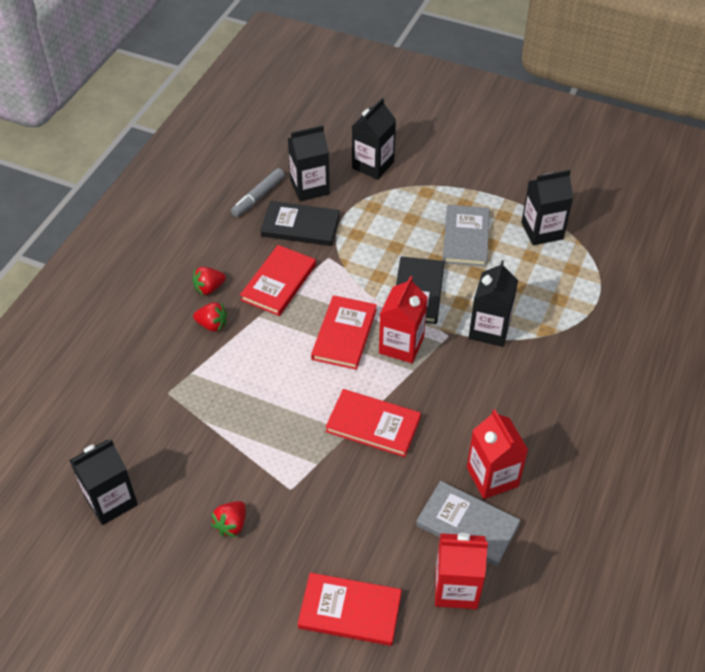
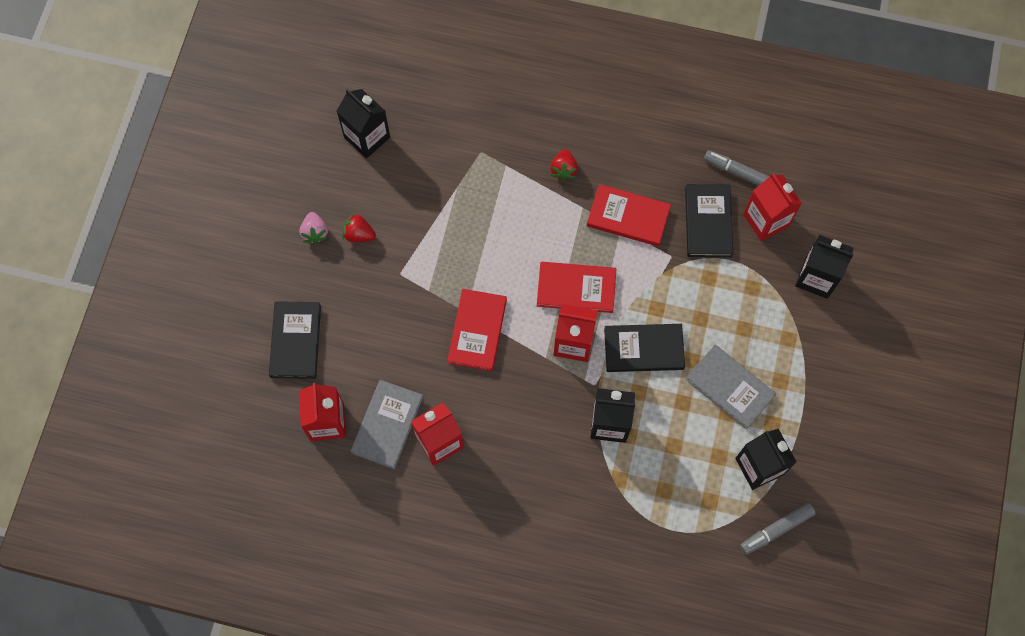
camera: 80 degrees right, 20 degrees up
red strawberry [192,267,226,295] -> none
black carton [288,125,330,201] -> red carton [743,173,802,241]
red book [298,573,402,646] -> black book [269,301,321,379]
grey book [443,205,490,267] -> grey book turned 45 degrees clockwise [685,345,776,430]
none -> pink strawberry [300,212,328,244]
none -> grey marker [740,503,816,555]

